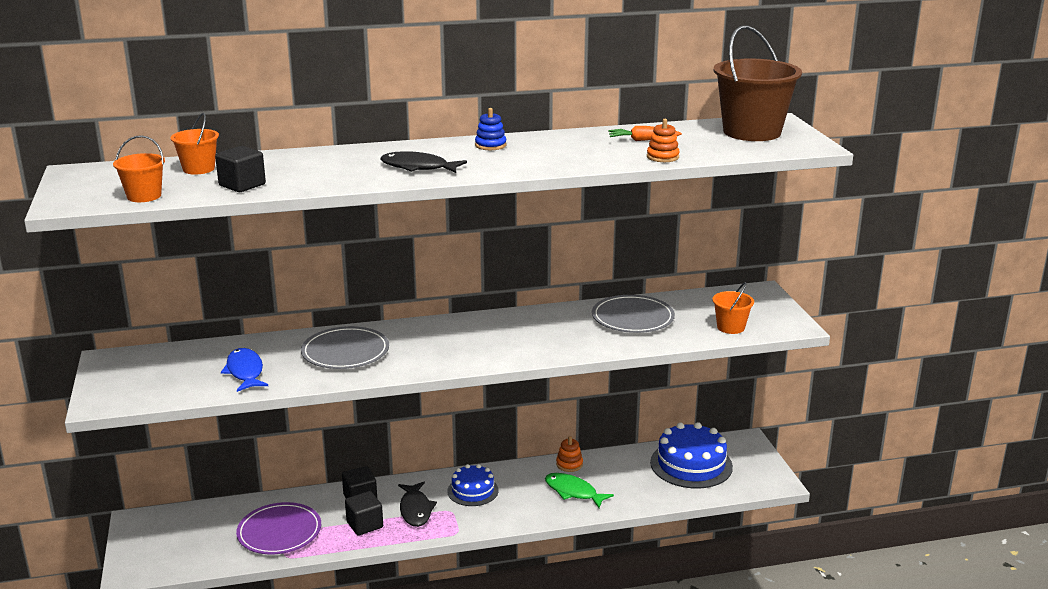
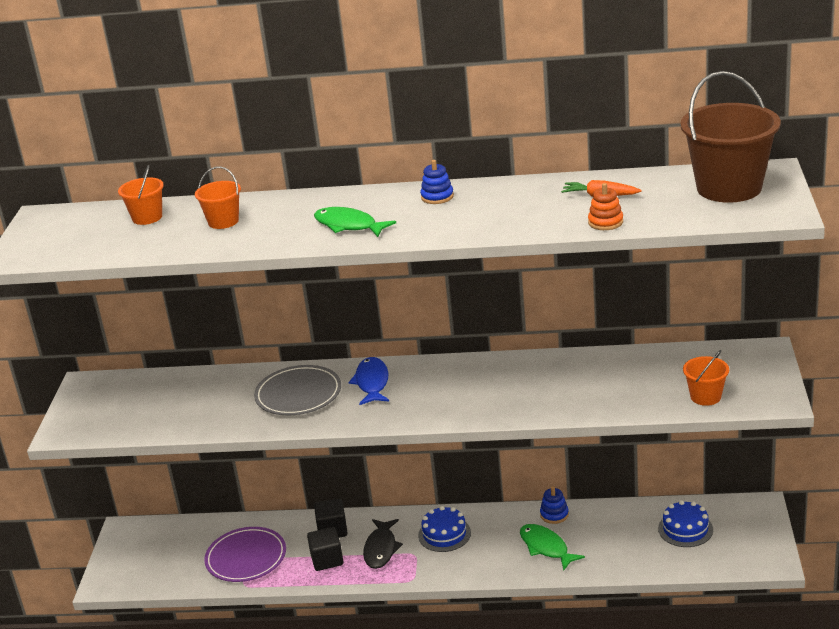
camera: 20 degrees right, 5 degrees up
orange bucket [113,135,165,202] -> orange bucket moved to [195,166,241,229]
black cube [215,146,266,192] -> none
blue fish [221,348,268,392] -> blue fish moved to [348,357,389,405]
black fish [381,151,467,173] -> green fish [314,207,396,237]
orange stacking toy [556,436,583,472] -> blue stacking toy [540,486,569,524]
grey plate [592,295,675,333] -> none
blue cake [650,422,733,488] -> blue cake [658,500,713,547], size x0.61

